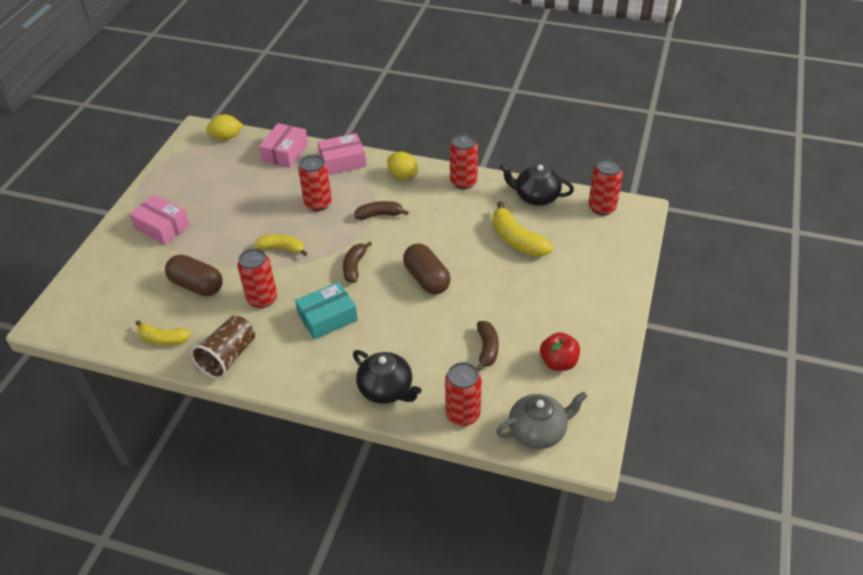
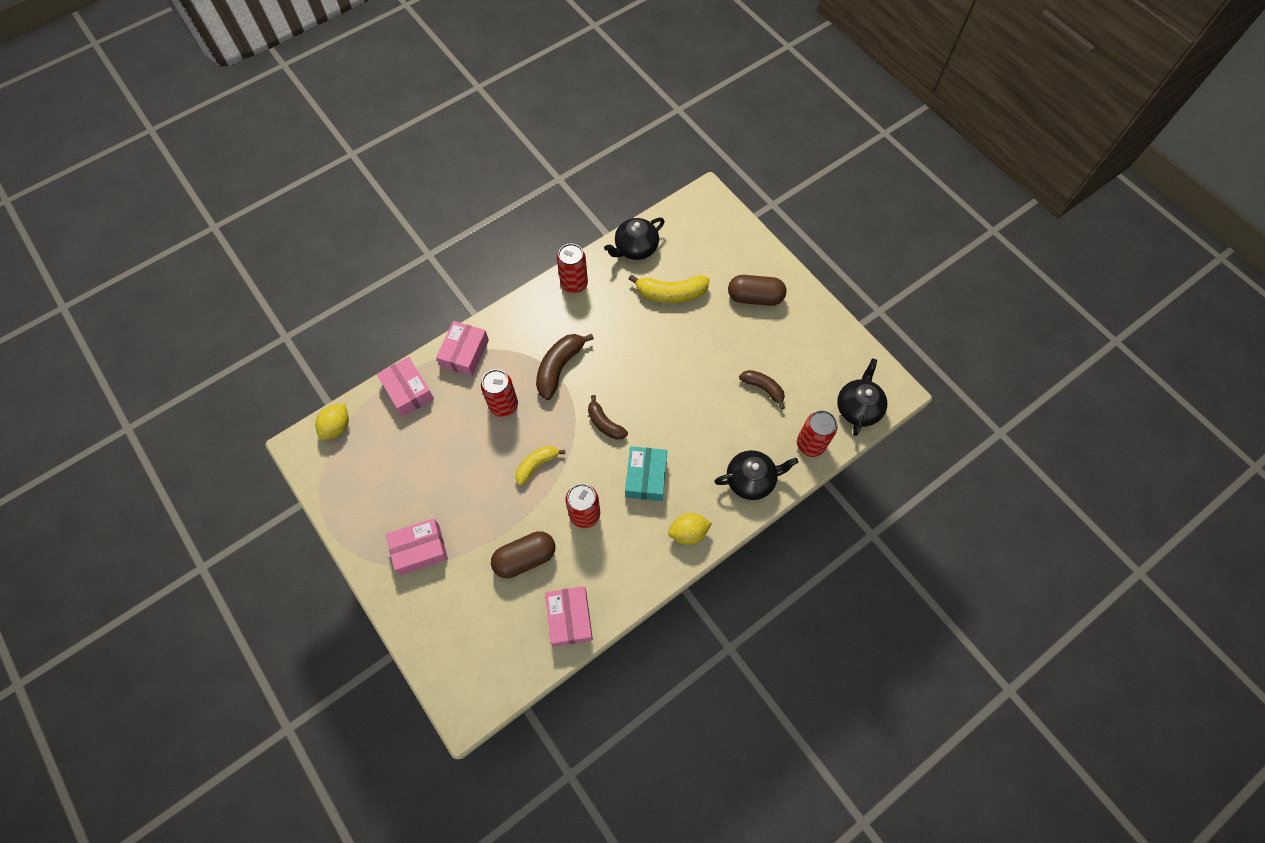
camera: 55 degrees left, 20 degrees up
yellow banana [135,320,191,346] -> pink box [545,586,593,647]
brown cup [191,316,255,379] -> none
brown banana [354,201,409,220] -> brown banana [536,334,594,400], size x1.54
yellow lemon [387,152,418,179] -> yellow lemon moved to [668,513,712,545]
brown capsule [403,243,451,294] -> brown capsule moved to [728,275,786,306]
grey teapot [496,392,588,449] -> black teapot [837,358,887,436]
red apple [540,332,580,371] -> none
red can [588,158,623,215] -> none

